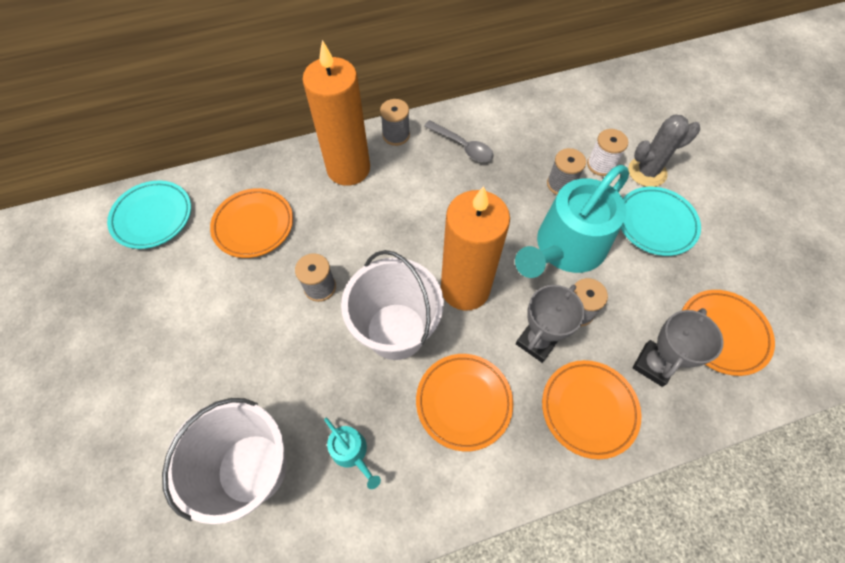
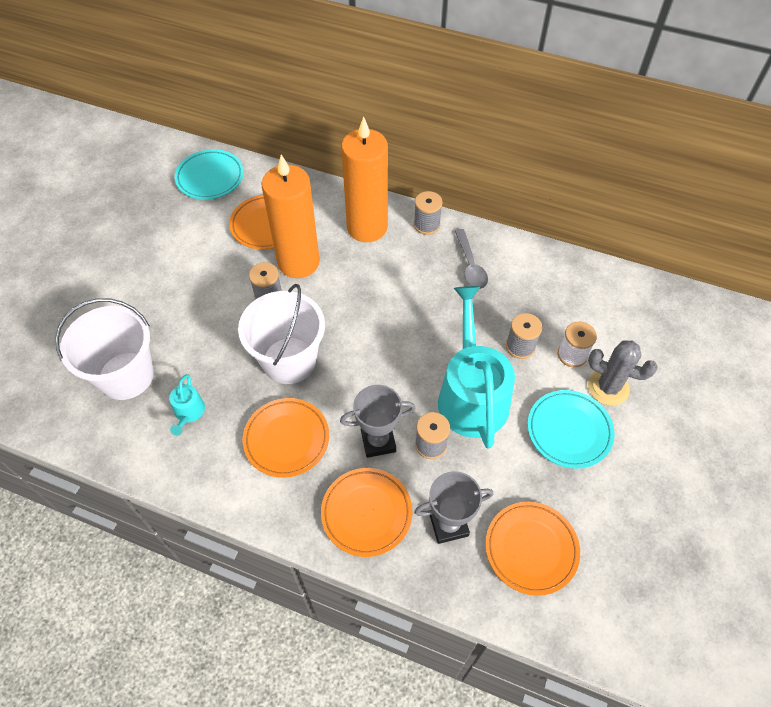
camera: 40 degrees right, 5 degrees down
orange candle [441,186,510,311] -> orange candle moved to [261,155,320,278]
turquoise watering can [515,165,629,278] -> turquoise watering can turned 90 degrees clockwise [438,286,515,448]

